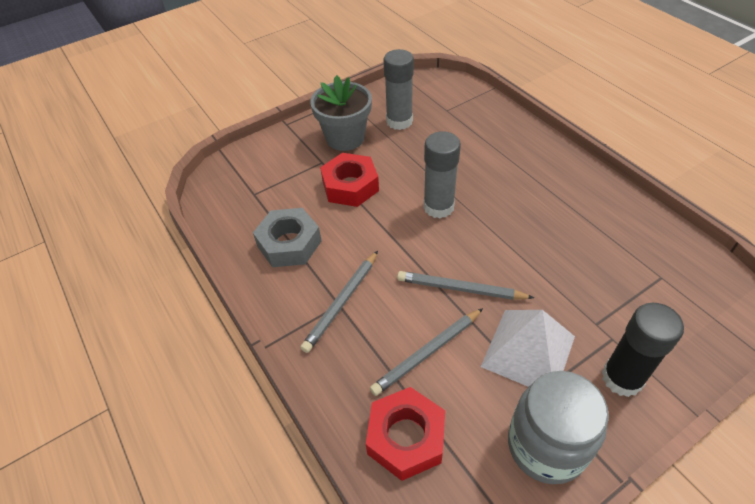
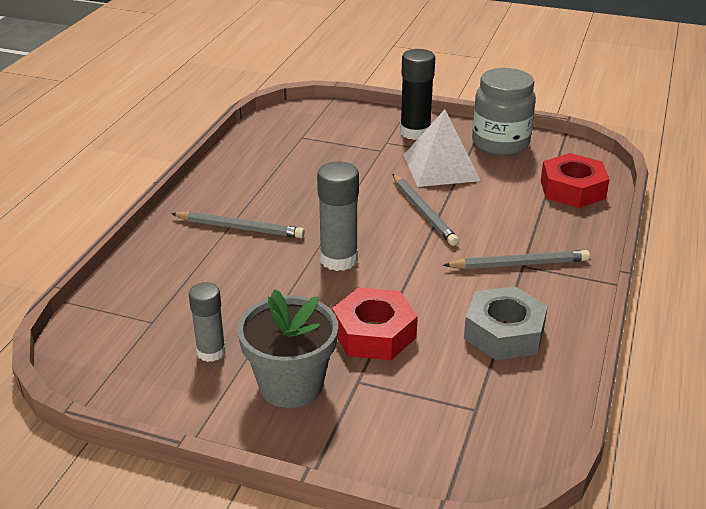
camera: 130 degrees left, 15 degrees down
grey pencil [370,308,483,396] -> grey pencil moved to [171,211,305,238]
grey glue stick [384,49,414,130] -> grey glue stick [189,282,226,362], size x0.67

